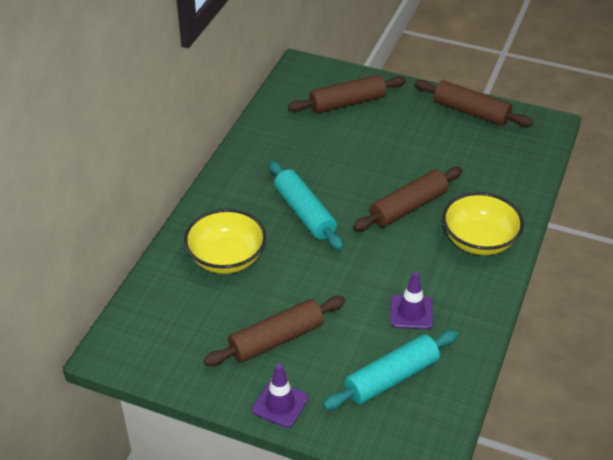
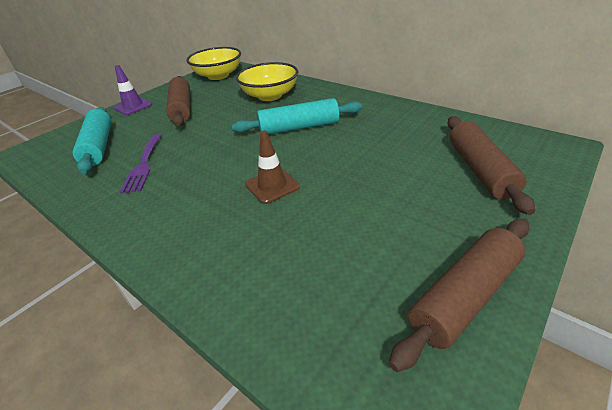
camera: 110 degrees right, 5 degrees down
brown rolling pin [353,167,462,231] -> brown traffic cone [245,131,300,204]
purple traffic cone [391,271,433,329] -> purple fork [120,134,162,193]
yellow bowl [442,192,524,255] -> yellow bowl moved to [186,47,241,80]

